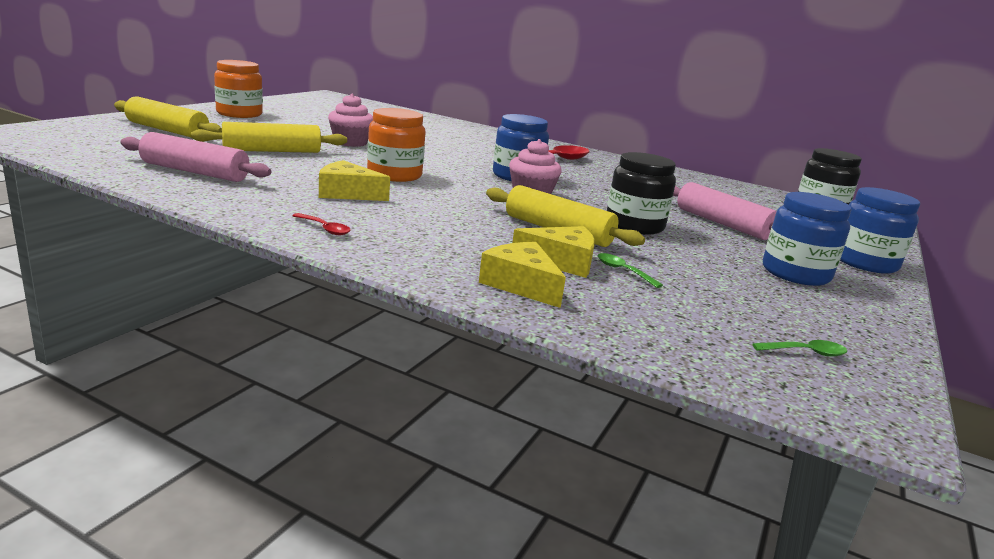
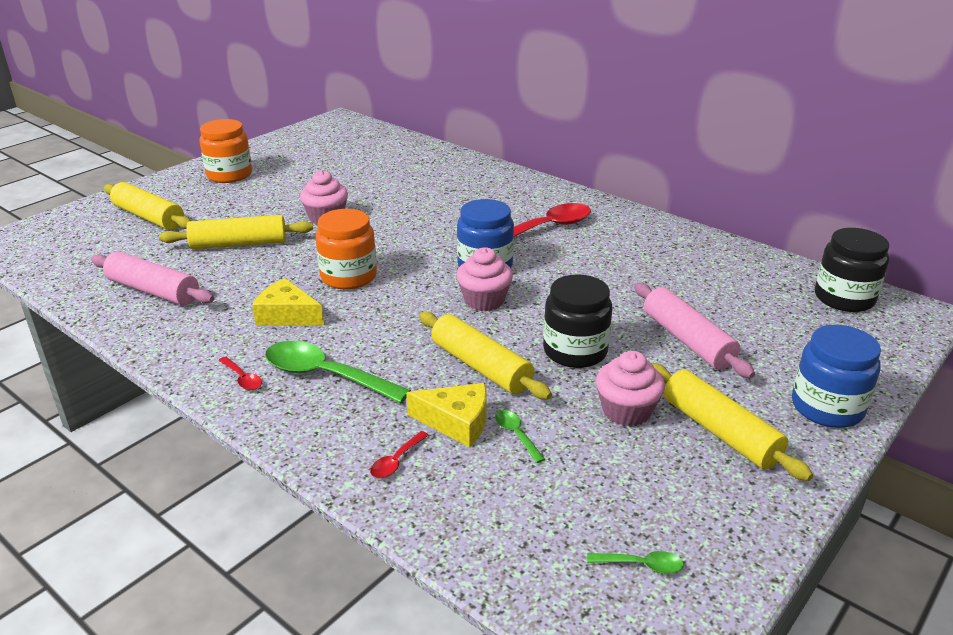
camera: 15 degrees right, 10 degrees up
yellow cheese [479,242,566,308] -> red spoon [370,431,429,478]
blue jar [763,192,851,286] -> yellow rolling pin [651,363,813,481]
none -> green spoon [265,341,411,403]
none -> pink cupcake [596,351,665,427]

